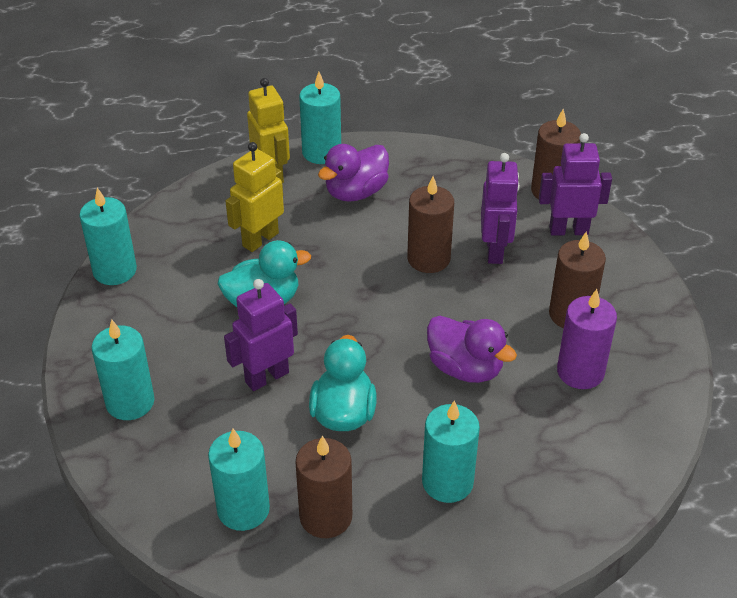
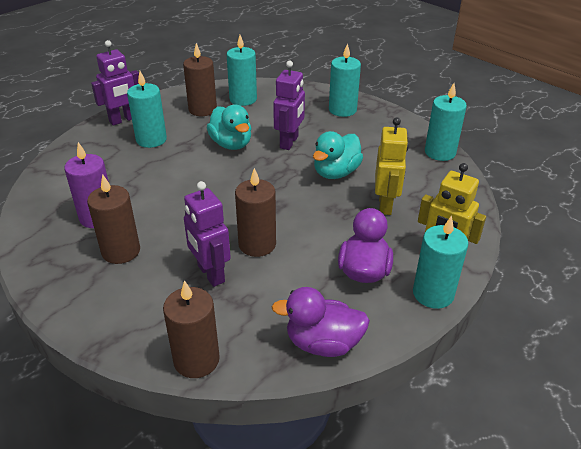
camera: 145 degrees right, 5 degrees down
purple duck [427,316,517,383] -> purple duck moved to [272,287,370,357]
purple robot [539,133,612,235] -> purple robot moved to [91,40,139,126]

